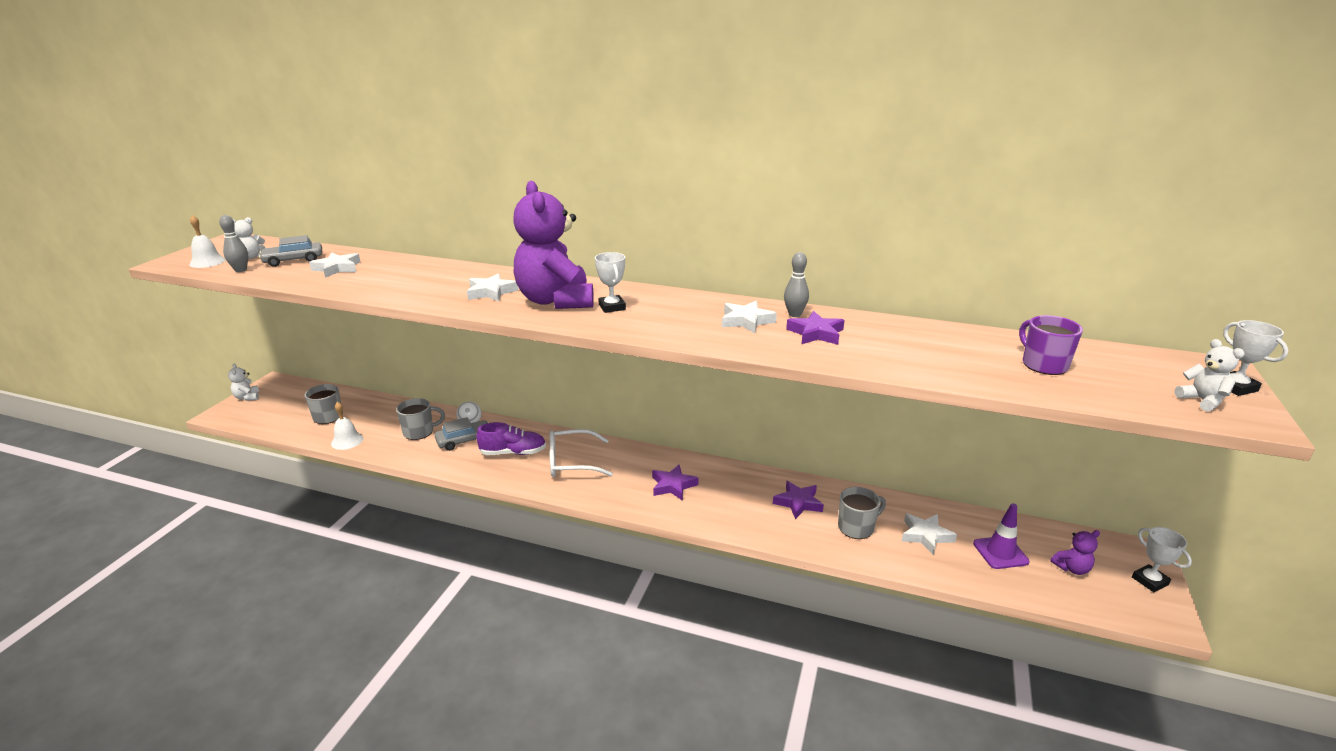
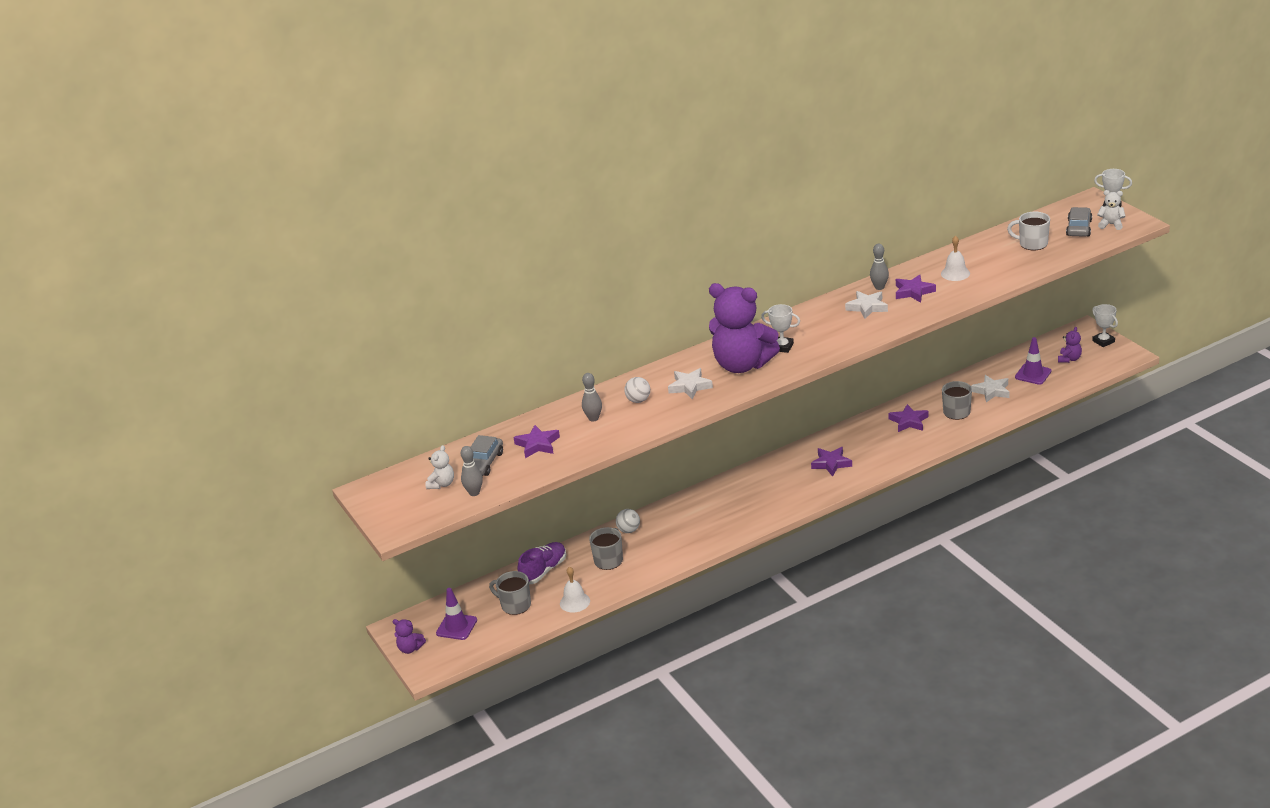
camera: 45 degrees left, 5 degrees up
white bell [190,215,226,268] -> white bell moved to [941,236,970,281]
white teddy bear [228,364,259,401] -> purple teddy bear [392,619,426,654]
white star [309,252,360,278] -> purple star [513,425,560,458]
grey car [435,417,489,451] -> grey car moved to [1066,207,1092,237]
purple shoe [476,422,546,455] -> purple shoe moved to [517,542,566,584]
white glasses [549,429,613,477] -> none
purple mug [1019,315,1083,375] -> white mug [1007,212,1050,250]
white trophy [1132,527,1192,592] -> white trophy turned 45 degrees clockwise [1092,304,1118,347]
none -> purple traffic cone [436,588,477,640]
none -> grey bowling pin [582,373,602,422]
none -> white ball [624,377,650,403]

